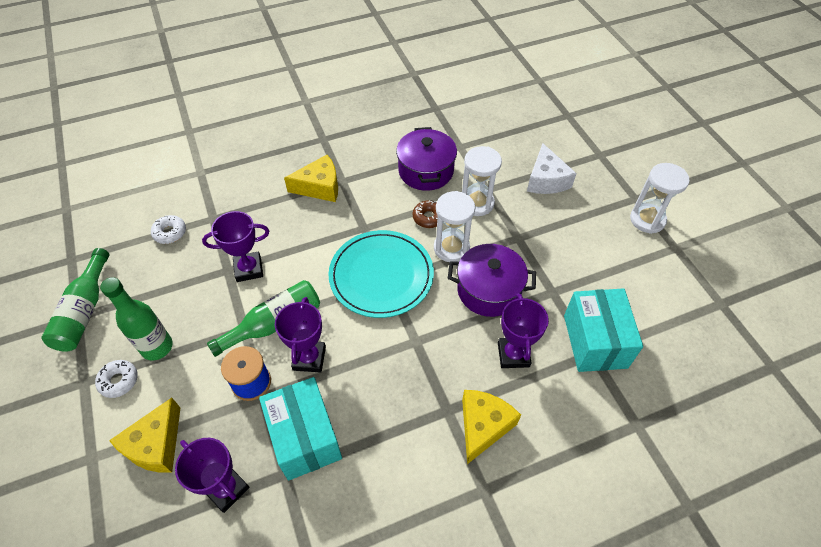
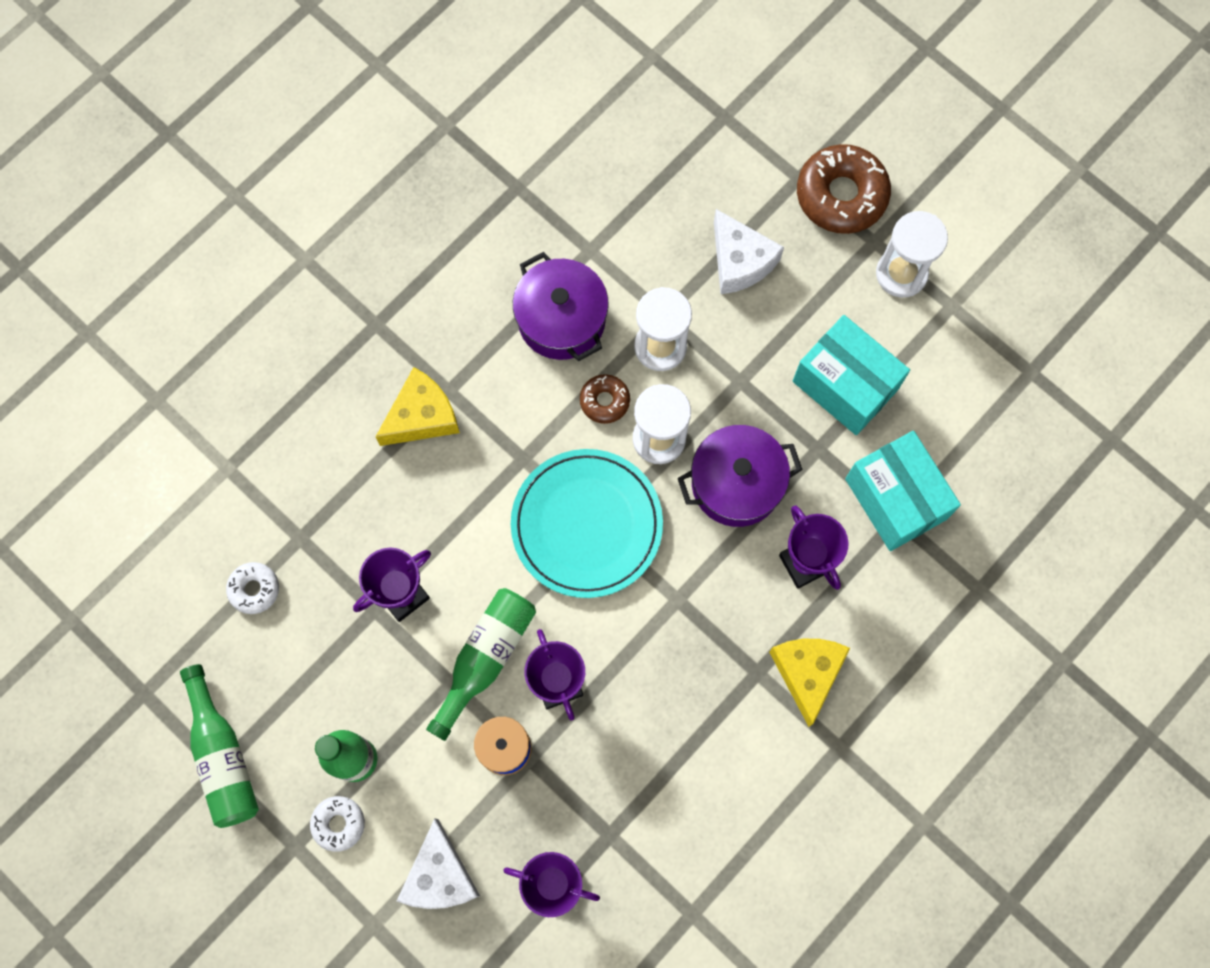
camera: 25 degrees left, 20 degrees up
yellow cheese [109,398,180,473] -> white cheese [397,818,480,909]
turquoise box [259,377,342,481] -> turquoise box moved to [793,315,910,435]
none -> brown donut [797,144,891,234]

